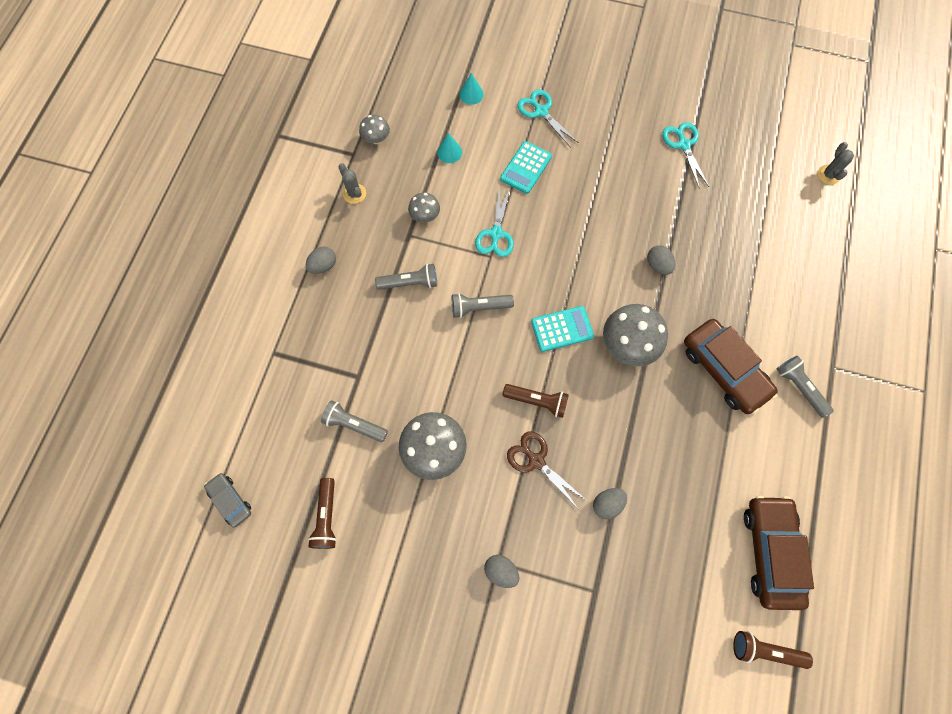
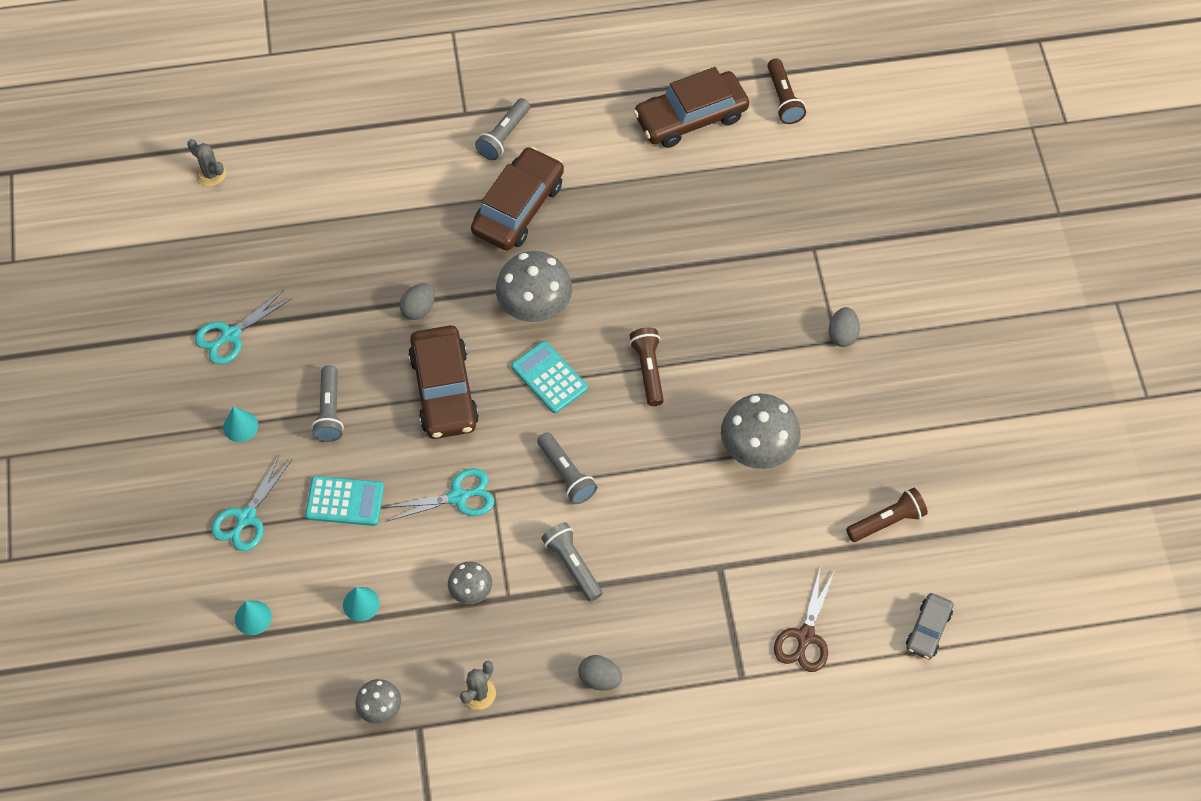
camera: 115 degrees left, 10 degrees down
grey flashlight [321,400,388,442] -> grey flashlight moved to [311,365,344,442]
brown scissors [507,431,586,510] -> brown scissors moved to [774,569,835,672]
grey egg [593,488,627,519] -> none
grey cactus [818,142,854,185] -> grey cactus turned 60 degrees clockwise [187,139,226,186]
none -> turquoise cone [223,407,258,442]
none -> brown car [408,325,479,439]

